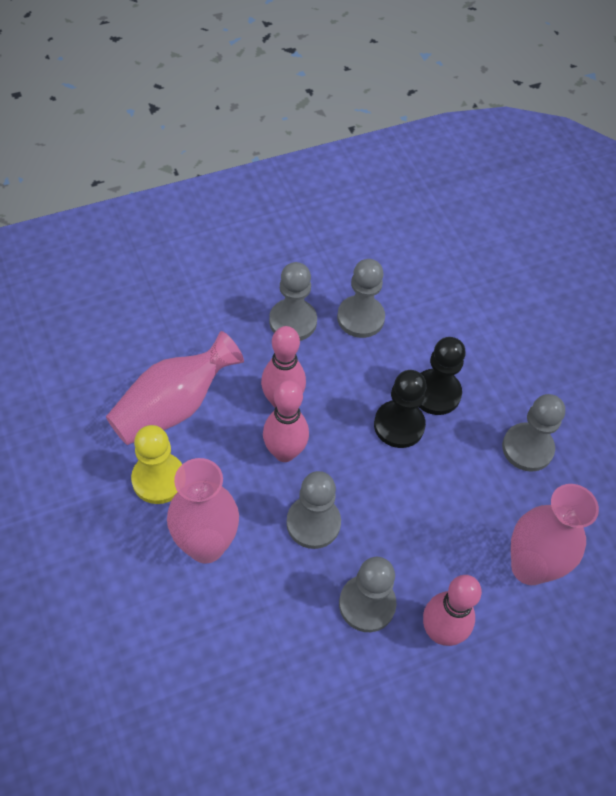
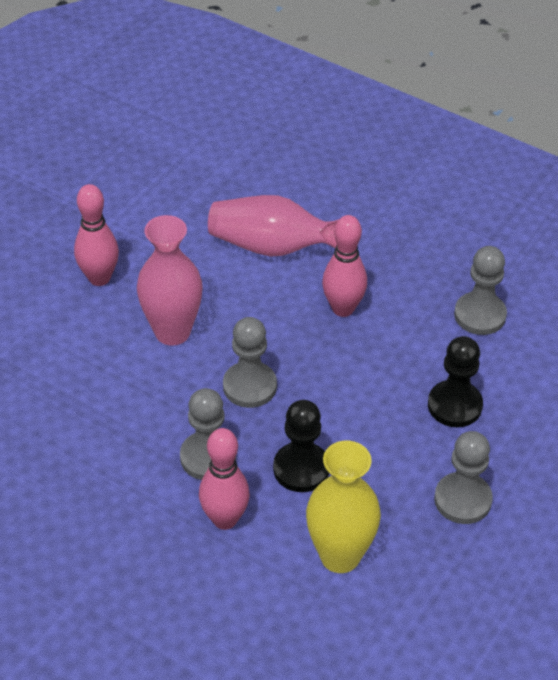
camera: 60 degrees right, 10 degrees down
yellow pawn [131,425,182,504] -> none
pink bowling pin [263,380,309,462] -> pink bowling pin moved to [74,184,119,286]
grey pawn [269,262,317,341] -> none
black pawn [374,370,427,448] -> black pawn moved to [273,400,329,492]
pink vase [511,484,599,585] -> yellow vase [306,441,381,573]

